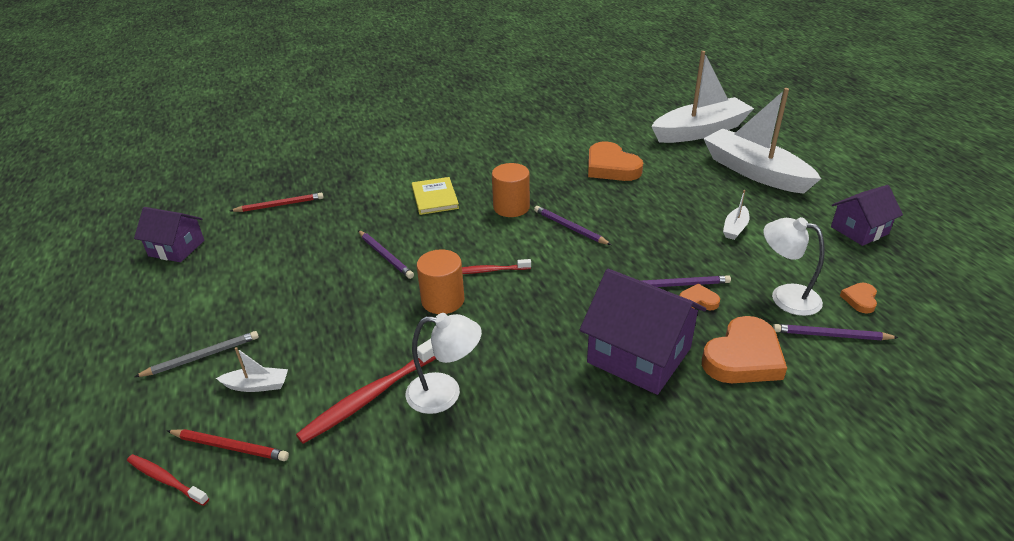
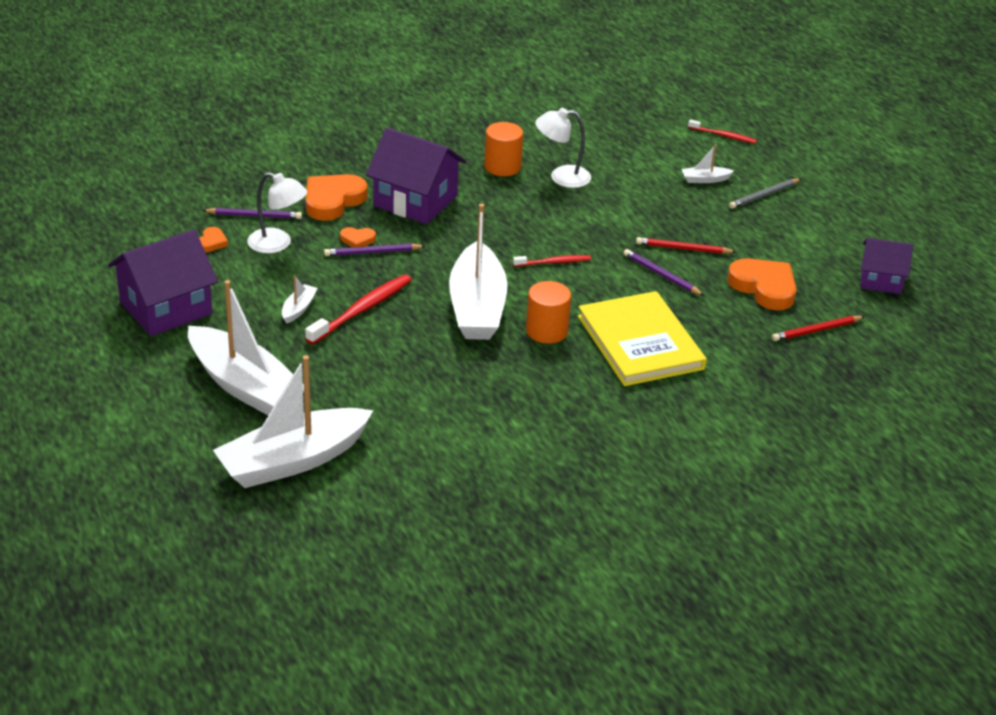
camera: 170 degrees right, 0 degrees up
red pencil [167,429,289,461] -> red pencil moved to [636,237,736,254]
red toothbrush [296,339,436,444] -> red toothbrush moved to [305,274,412,345]
yellow book [412,177,459,215] -> yellow book [578,291,707,386], size x1.88
orange cylinder [417,249,465,314] -> orange cylinder moved to [484,122,523,176]
purple pencil [534,206,611,245] -> white boat [449,204,508,340]
orange heart [588,141,643,181] -> orange heart moved to [727,258,797,310]
purple house [831,185,903,246] -> purple house [108,230,218,336], size x1.62

